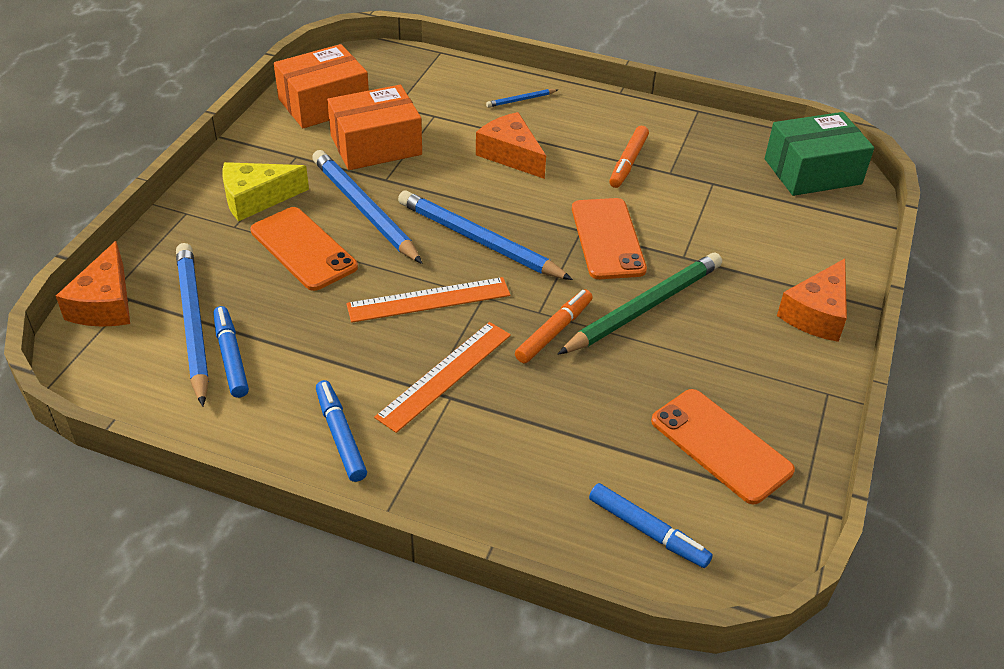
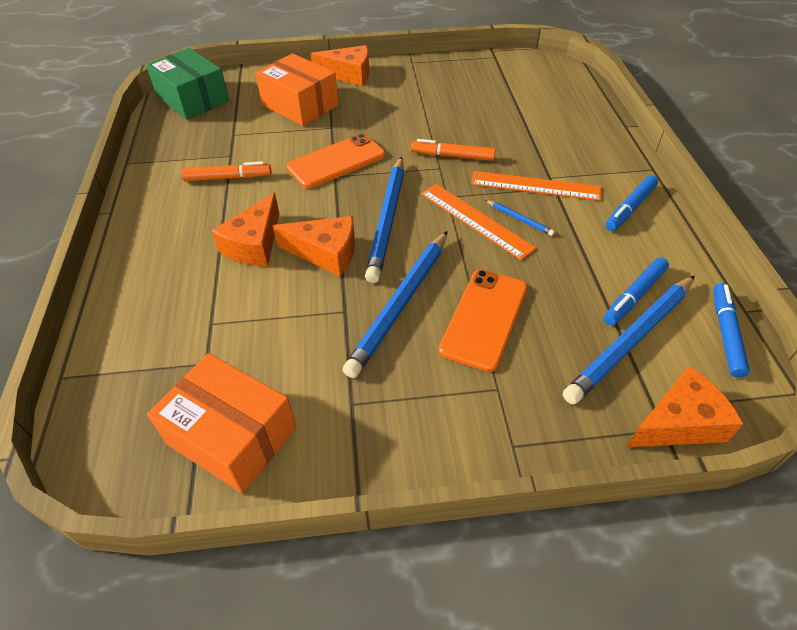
camera: 115 degrees left, 5 degrees up
yellow cheese [222,162,309,221] -> none
orange box [327,85,422,170] -> orange box moved to [255,53,338,126]
blue pencil [486,89,558,108] -> blue pencil moved to [485,200,555,236]
green pencil [558,253,722,355] -> none
blue marker [589,483,713,568] -> blue marker moved to [713,283,750,378]
orange phone [651,389,795,504] -> none
none -> orange cheese [273,216,355,276]

